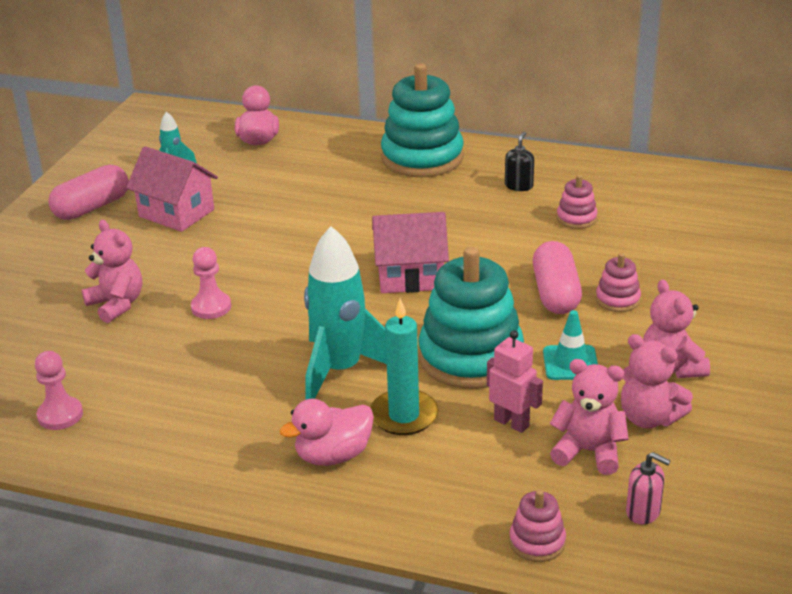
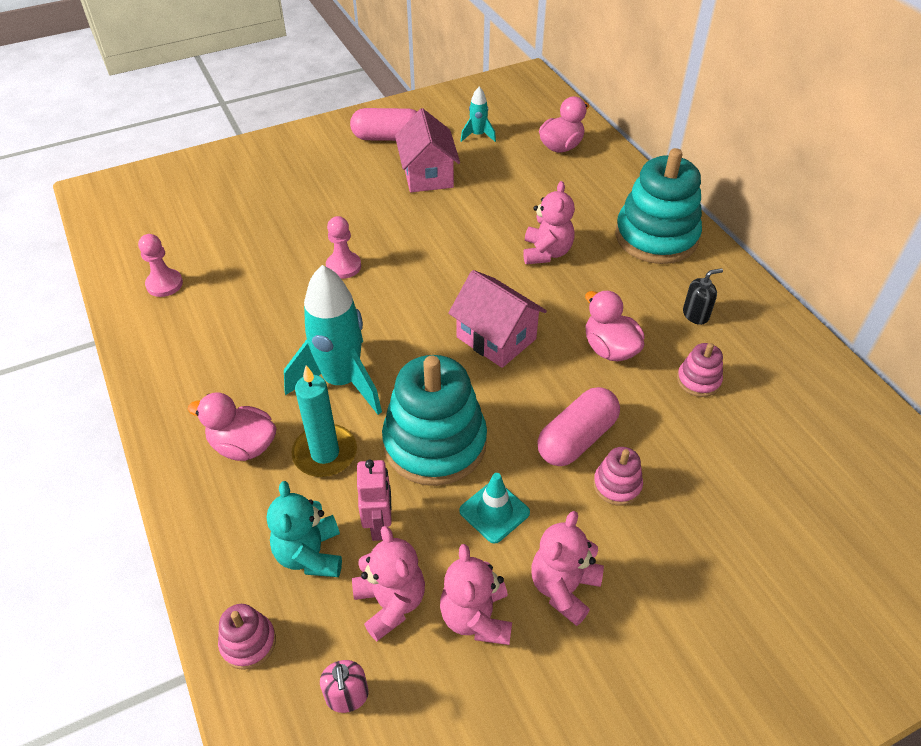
camera: 45 degrees right, 15 degrees up
pink teddy bear [82,220,142,323] -> pink teddy bear moved to [523,181,575,264]
none -> turquoise teddy bear [267,481,342,577]
none -> pink duck [585,290,644,361]

